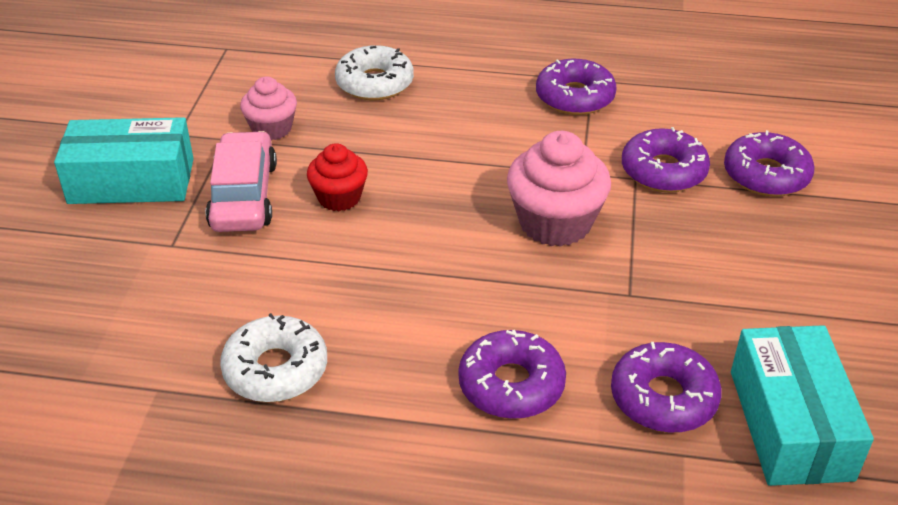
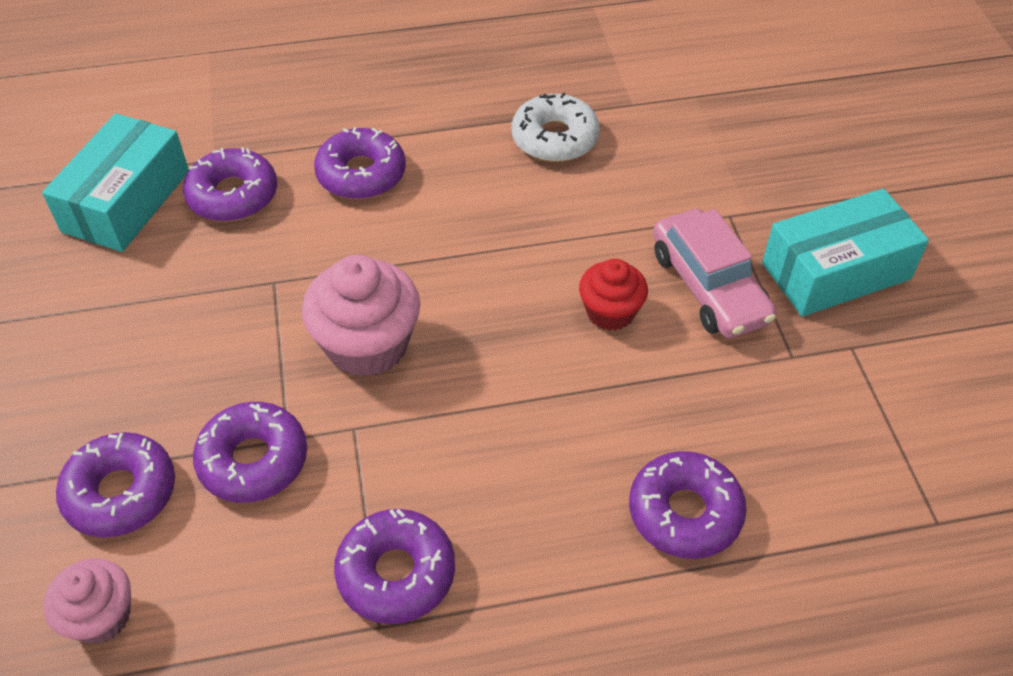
camera: 160 degrees right, 10 degrees up
pink cupcake [240,76,297,140] -> pink cupcake moved to [44,558,131,644]
white donut [335,45,414,100] -> purple donut [629,451,746,559]
turquoise box [731,325,874,486] -> turquoise box turned 45 degrees clockwise [42,113,189,252]

